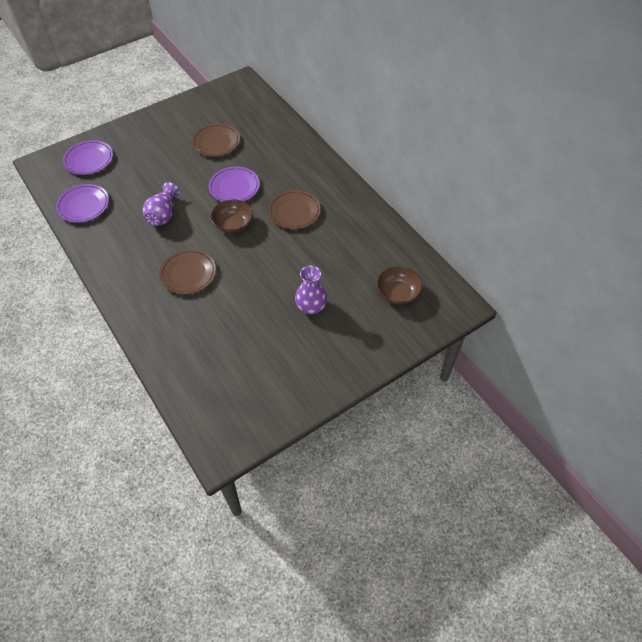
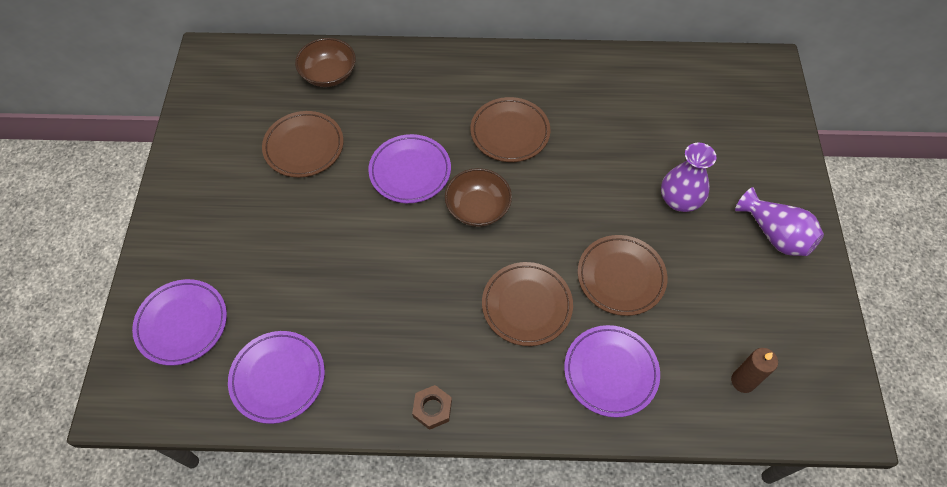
camera: 55 degrees left, 5 degrees up
purple vase [142,182,179,226] -> purple vase moved to [735,187,824,256]
brown bowl [377,266,422,305] -> brown bowl moved to [295,38,356,87]
none -> brown nut [412,385,452,430]
none -> purple plate [564,325,660,418]
none -> brown plate [578,235,667,316]
none -> brown candle [731,348,778,393]

